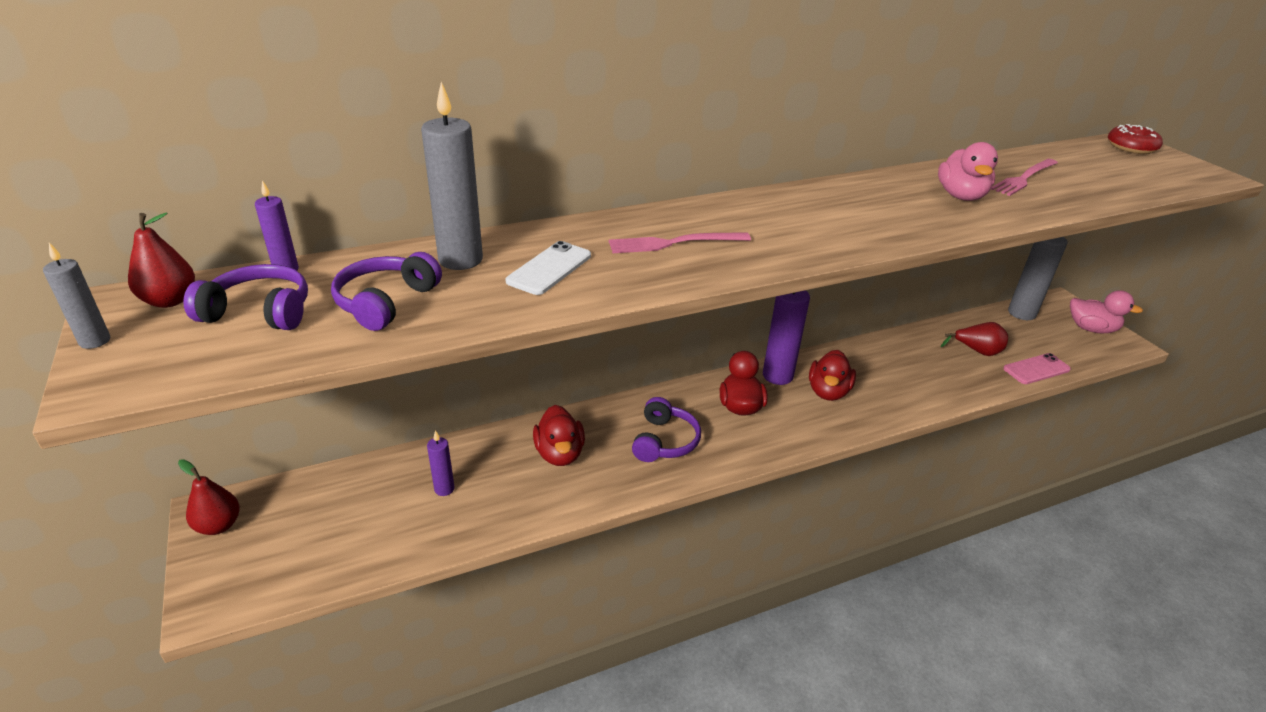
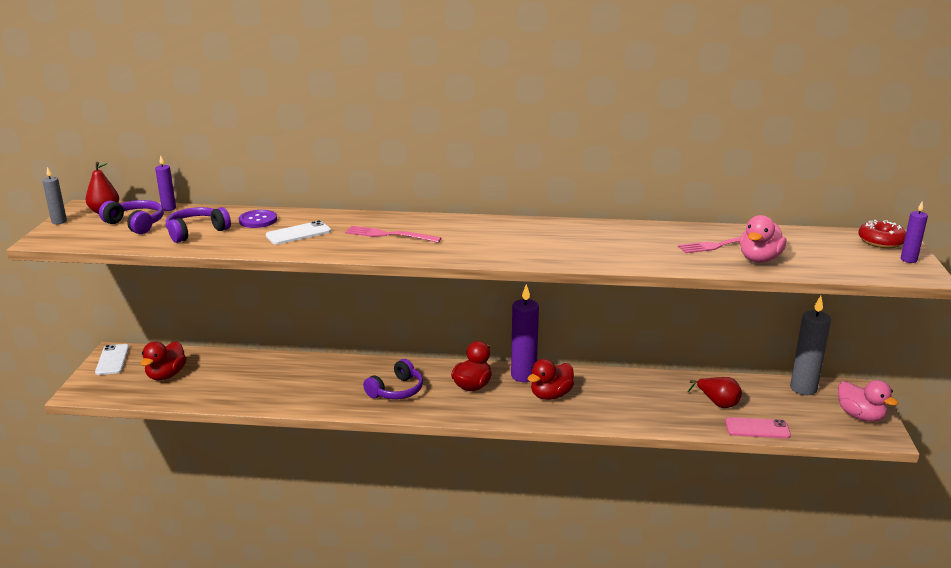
camera: 30 degrees right, 10 degrees down
red pear [178,459,240,535] -> white phone [95,344,129,375]
grey candle [421,82,483,270] -> purple button [239,210,277,228]
purple candle [427,430,454,496] -> purple candle moved to [901,201,928,263]
red duck [533,405,585,466] -> red duck moved to [141,341,187,380]
pink duck [938,142,998,201] -> pink duck moved to [740,215,787,263]

